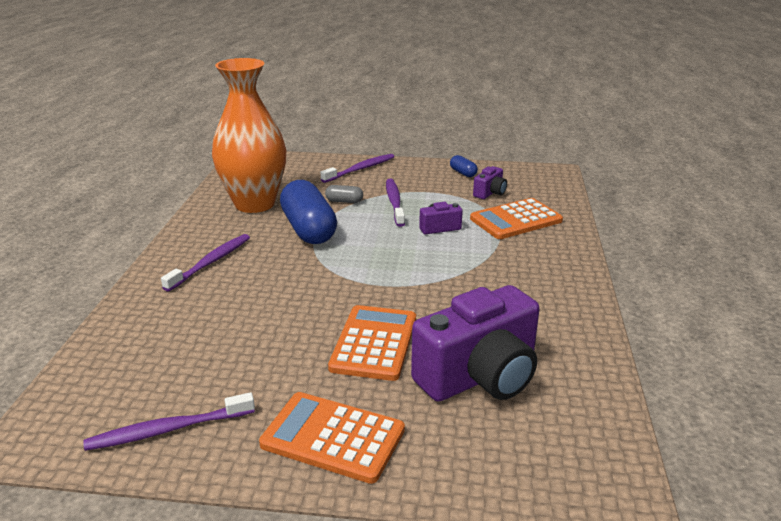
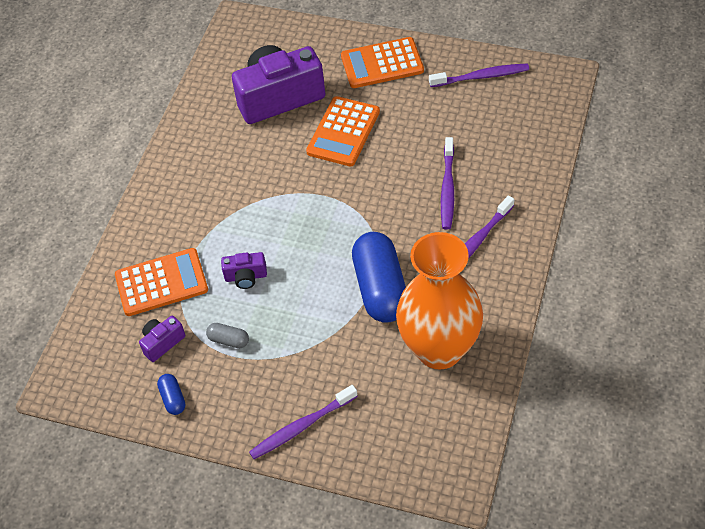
camera: 165 degrees left, 25 degrees up
orange calculator [259,392,405,484] -> orange calculator turned 135 degrees clockwise [341,37,424,88]
grey capsule [325,185,363,203] -> grey capsule moved to [206,323,249,348]
purple toothbrush [386,179,405,227] -> purple toothbrush moved to [441,137,454,230]

